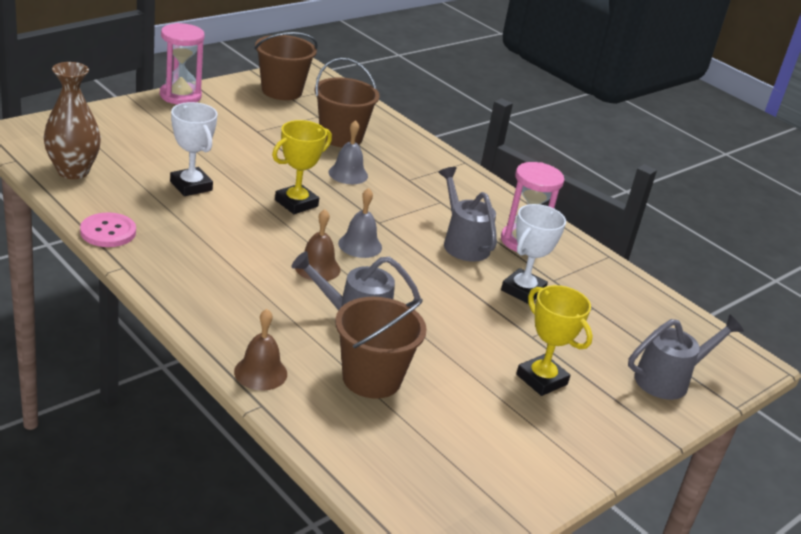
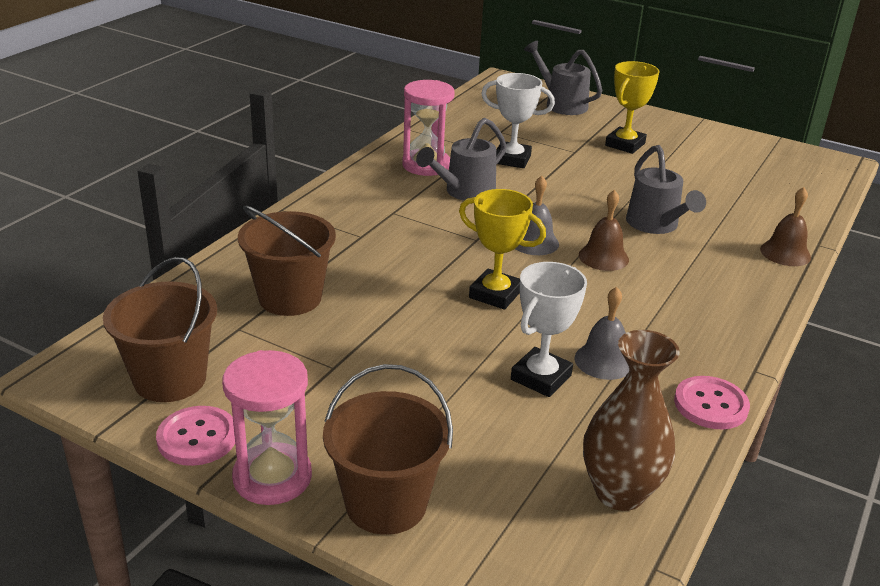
camera: 105 degrees left, 0 degrees up
grey bell [328,120,368,184] -> grey bell moved to [575,287,629,380]
brown bucket [335,297,427,399] -> brown bucket moved to [323,364,453,535]
none -> pink button [156,406,235,466]

